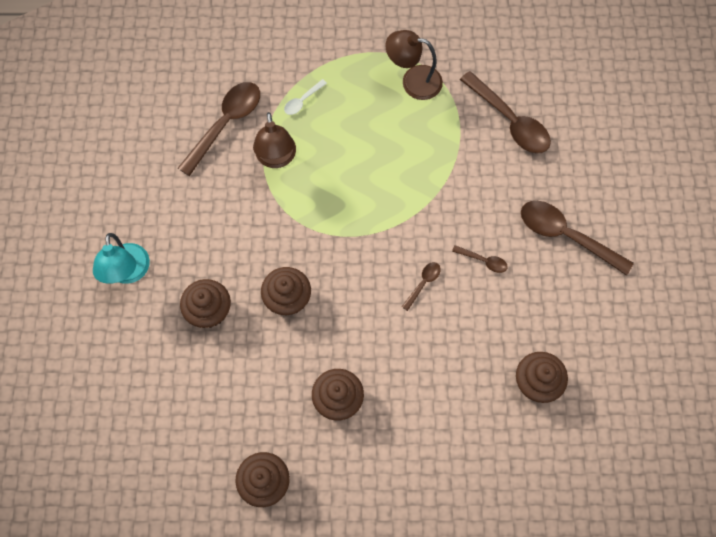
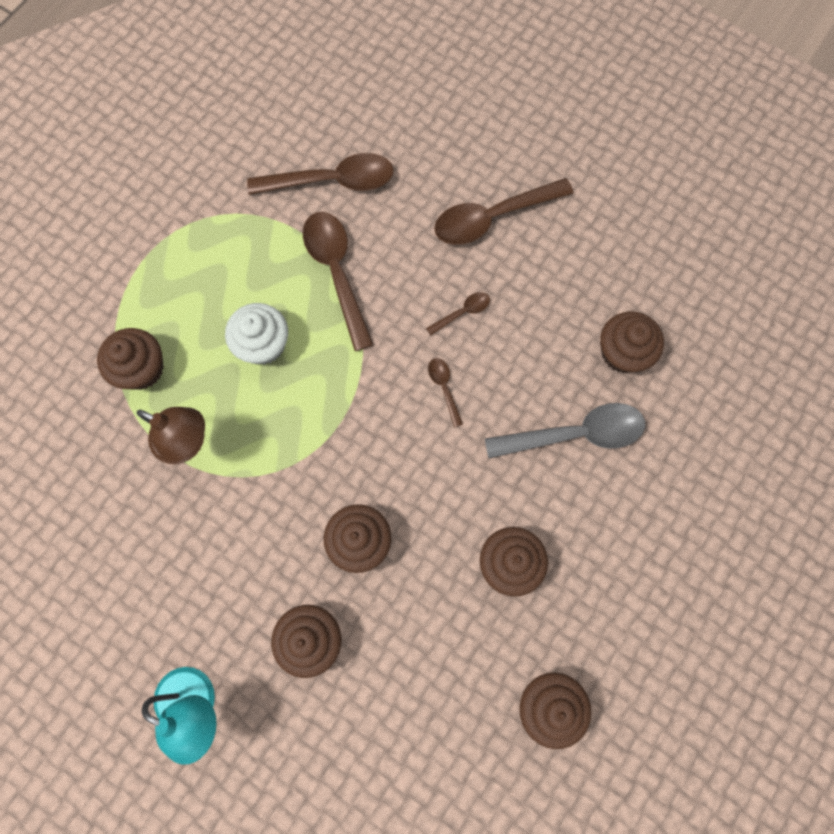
camera: 55 degrees left, 5 degrees up
brown spoon [178,82,260,176] -> brown spoon moved to [303,212,374,351]
white spoon [284,79,327,115] -> brown cupcake [97,328,164,390]
brown lamp [385,30,443,100] -> none
none -> white cupcake [225,303,288,365]
none -> grey spoon [485,403,645,459]

